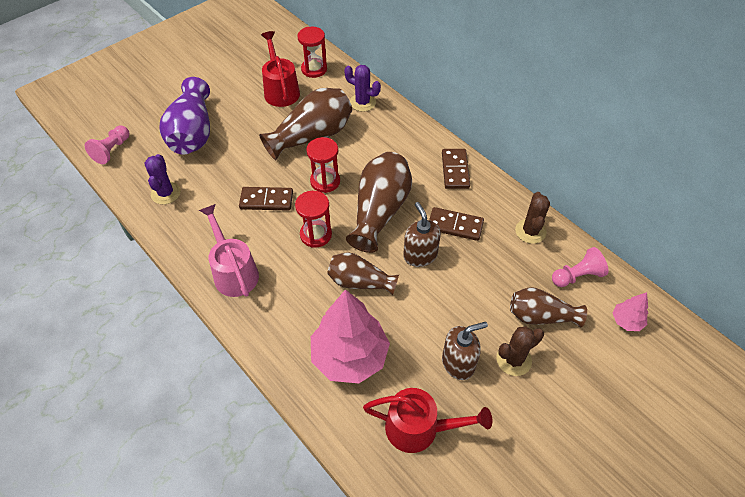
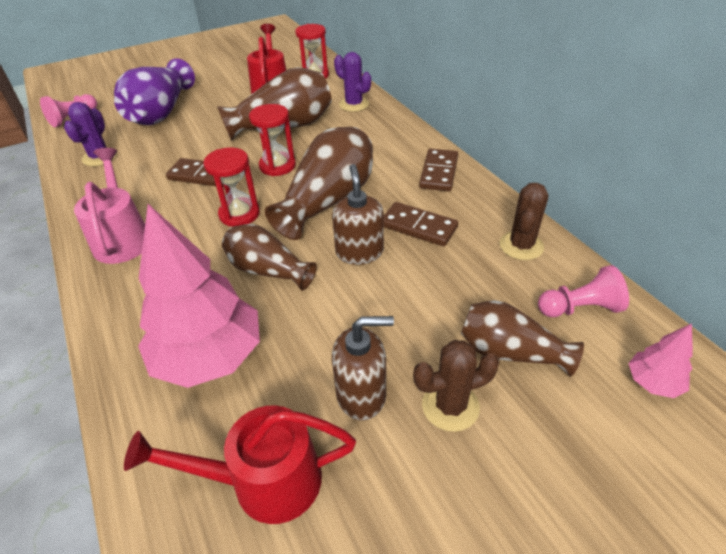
camera: 15 degrees right, 10 degrees down
red watering can [363,388,492,453] -> red watering can turned 150 degrees clockwise [124,405,356,524]

